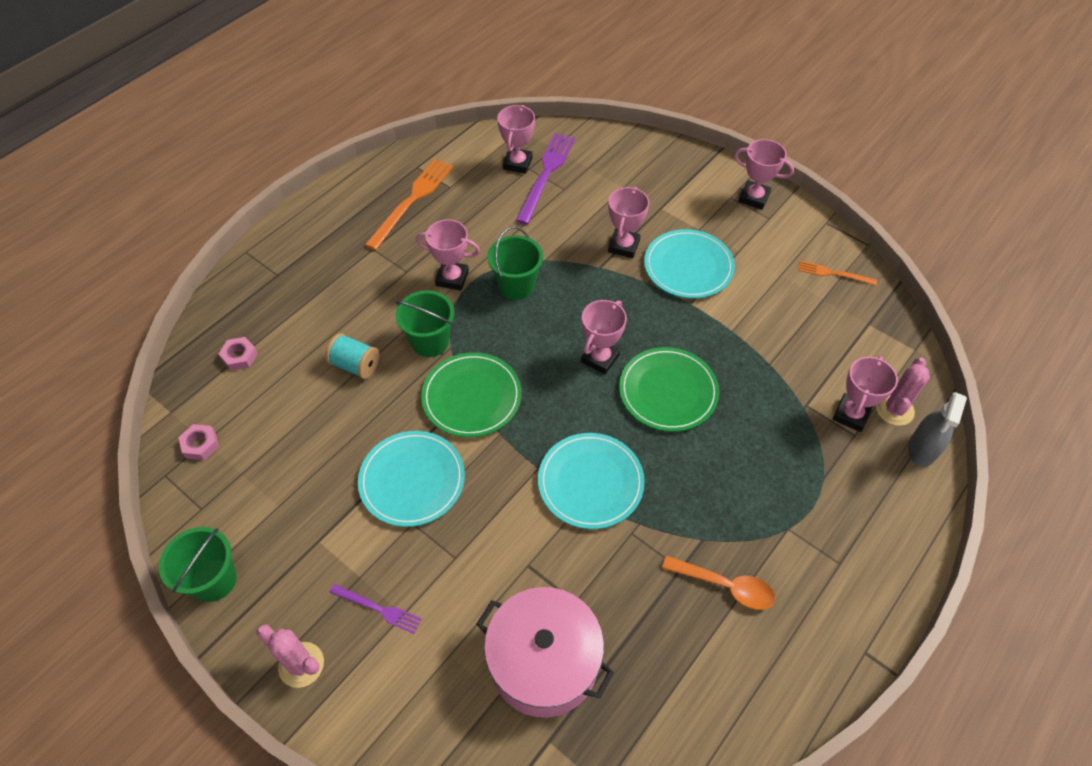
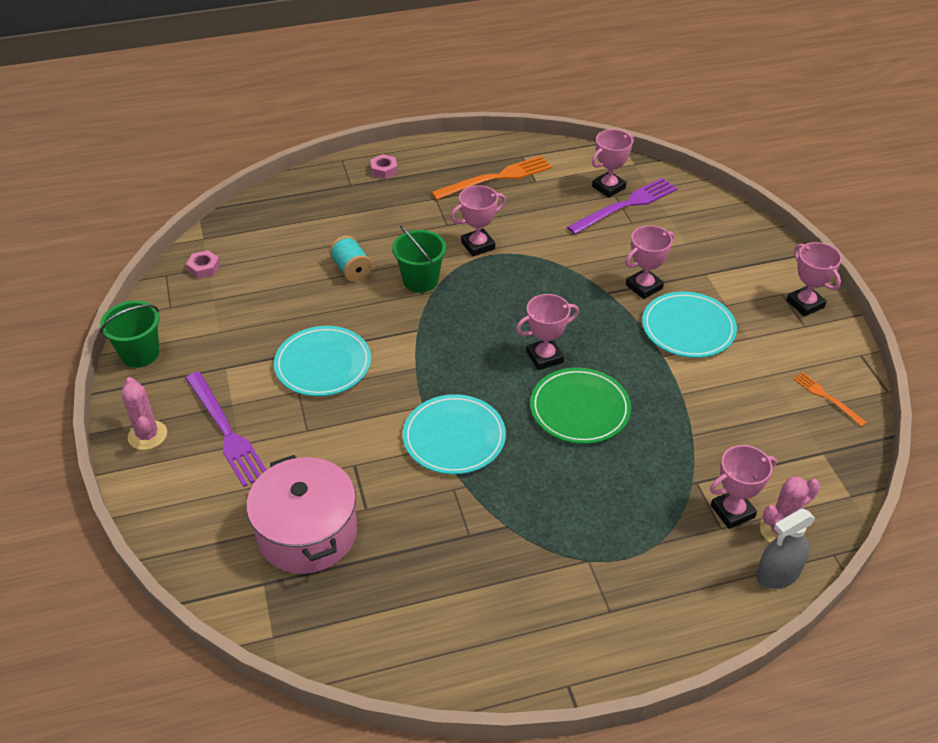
camera: 35 degrees right, 10 degrees down
pink nut [219,337,258,371] -> pink nut moved to [370,154,398,179]
purple fork [330,584,422,634] -> purple fork [185,372,267,487], size x1.86
pink trophy [416,219,480,291] -> pink trophy turned 75 degrees counterclockwise [450,185,506,256]
green plate [421,352,522,437] -> none
green bucket [487,227,543,300] -> none
orange spoon [662,556,775,610] -> none

